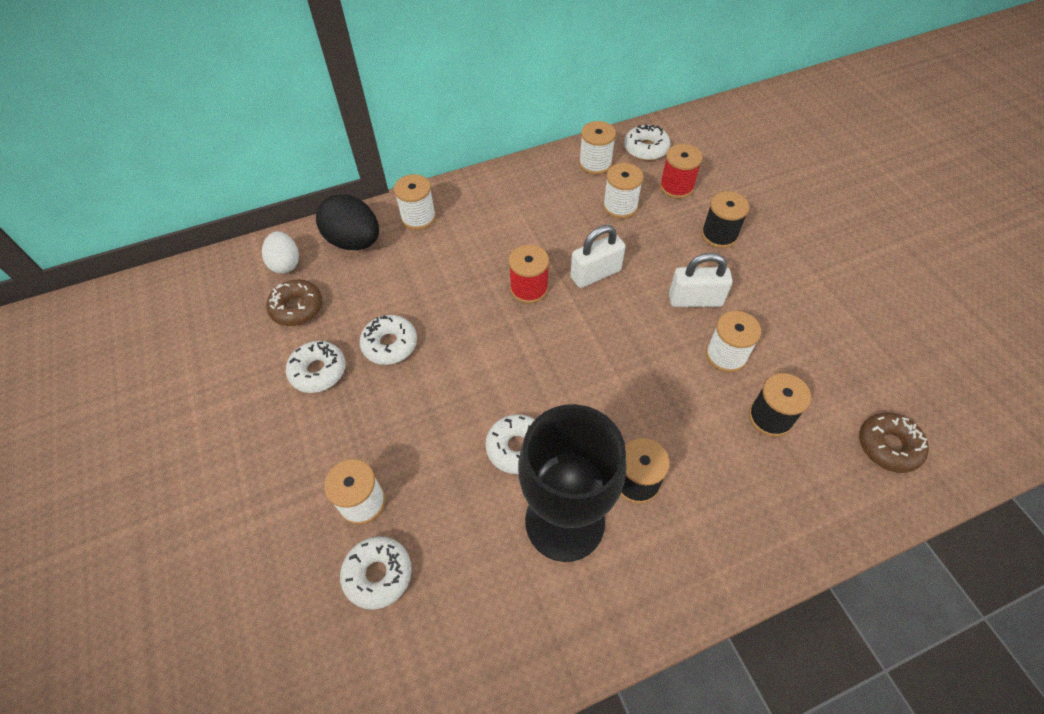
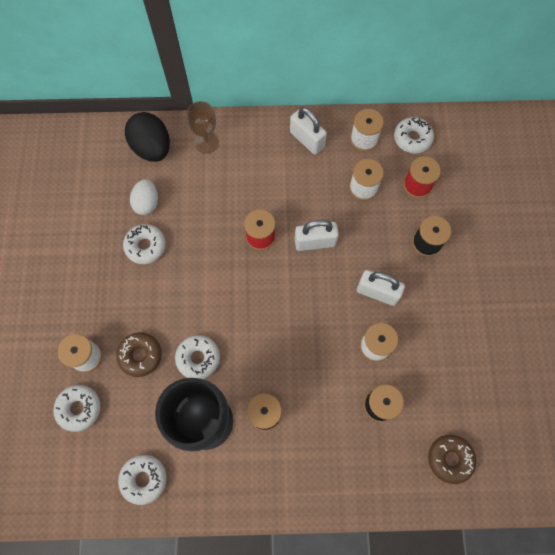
camera: 20 degrees right, 15 degrees up
white egg [262,231,299,274] -> white egg moved to [130,179,158,215]
brown donut [266,279,323,326] -> brown donut moved to [116,332,162,377]
white donut [286,341,345,393] -> white donut moved to [118,455,167,505]
white spool [394,174,436,230] -> brown goblet [187,101,219,154]
none -> white padlock [290,107,327,155]

